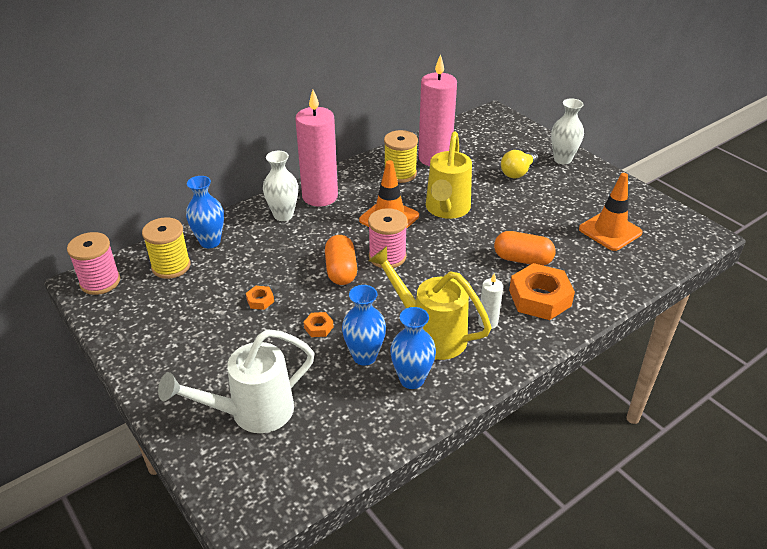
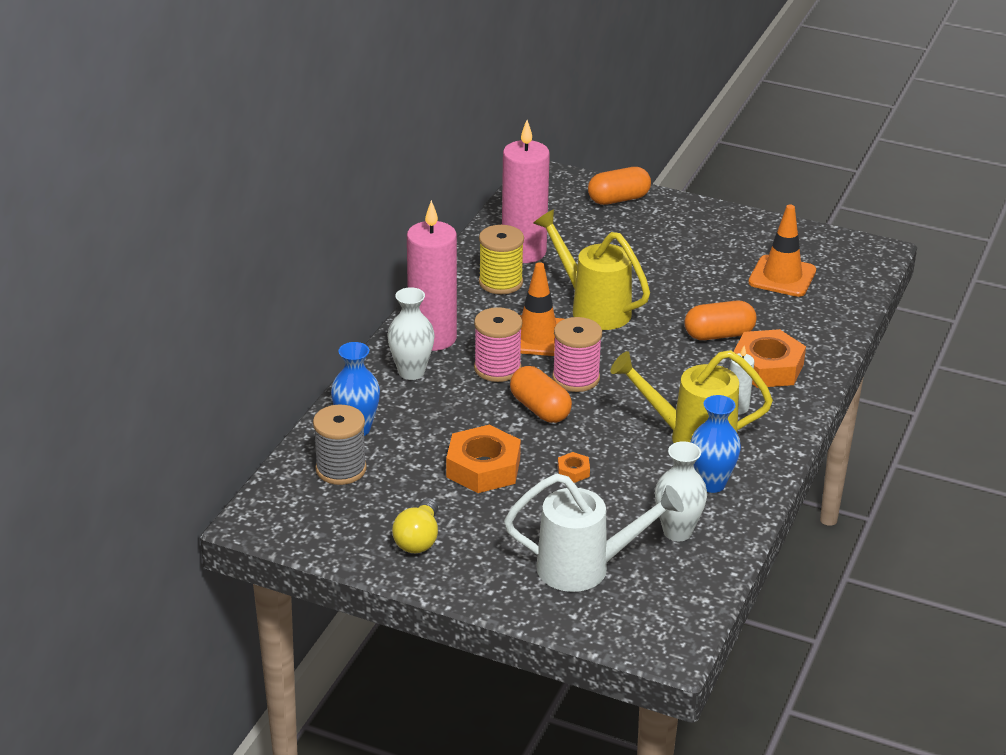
camera: 30 degrees left, 5 degrees down
pink spool [67,232,120,295] -> pink spool moved to [474,307,522,382]
yellow spool [142,217,191,279] -> grey spool [313,405,367,485]
white watering can [158,329,315,433] -> white watering can turned 120 degrees counterclockwise [504,474,684,592]
orange nut [246,286,274,310] -> orange nut [446,425,521,493], size x2.25
blue vase [342,285,386,365] -> none
yellow watering can [426,132,472,219] -> yellow watering can turned 150 degrees clockwise [533,209,650,330]
yellow light bulb [501,150,539,179] -> yellow light bulb moved to [392,498,438,553]
white vase [551,98,584,164] -> white vase moved to [655,441,707,541]
none -> orange capsule [588,167,651,205]

